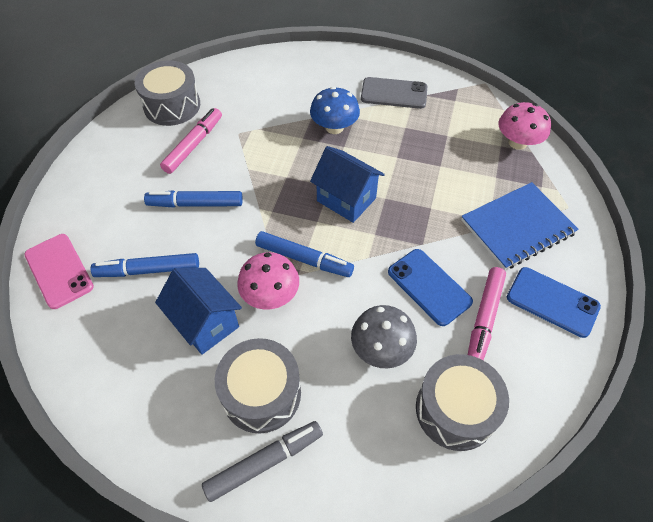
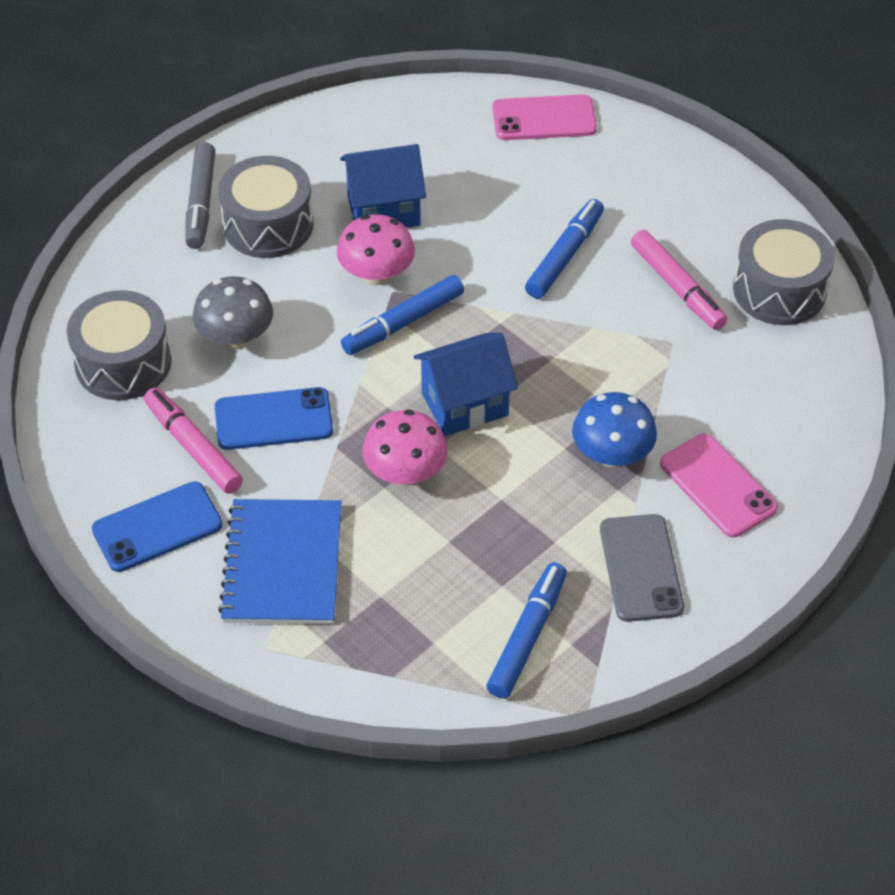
camera: 120 degrees right, 5 degrees down
blue marker [91,253,199,277] -> blue marker moved to [486,562,567,699]
grey phone [361,77,427,109] -> grey phone turned 45 degrees counterclockwise [600,514,684,622]
pink mushroom [499,102,551,150] -> pink mushroom moved to [363,410,448,486]
none -> pink phone [660,433,778,538]

